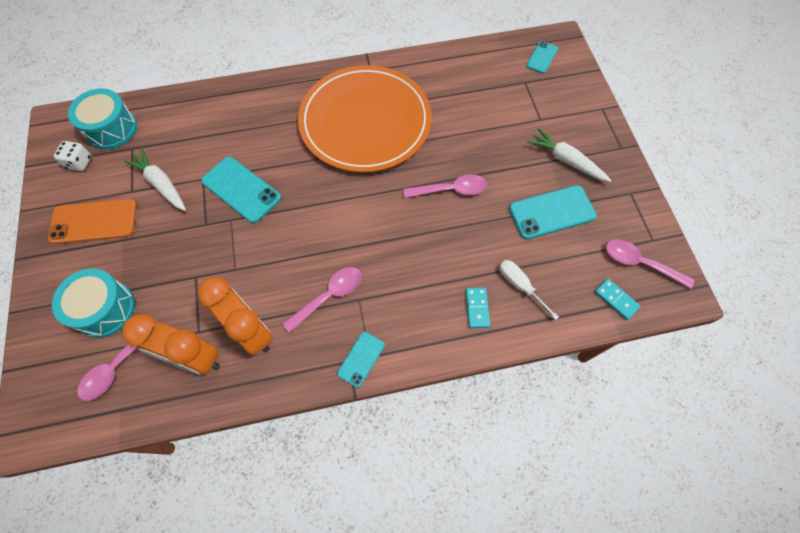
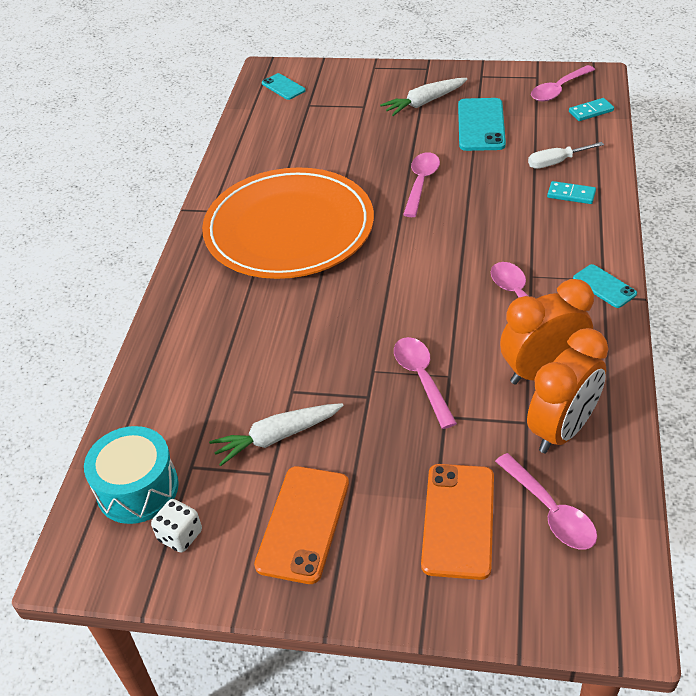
camera: 65 degrees left, 20 degrees down
turquoise drum [52,268,135,338] -> orange phone [421,464,494,580]
turquoise phone [201,157,281,223] -> none
none -> pink spoon [394,337,457,429]

